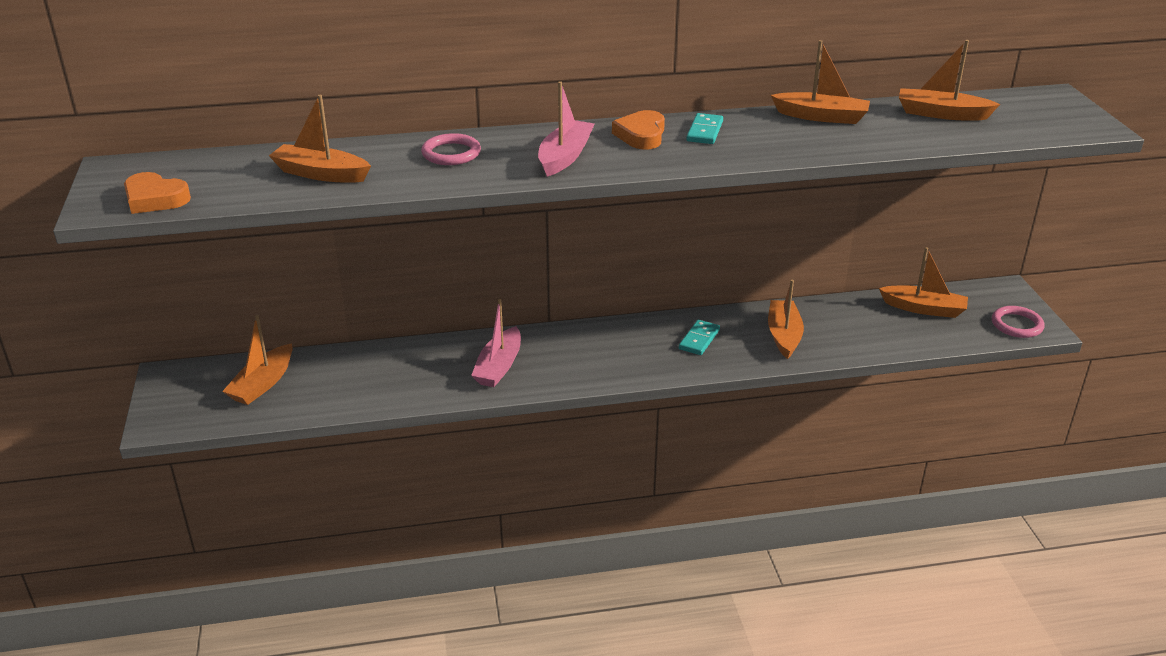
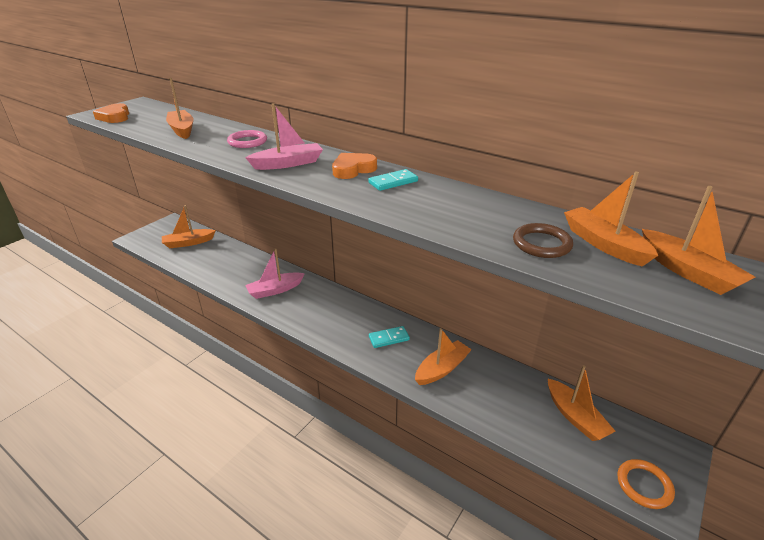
camera: 45 degrees right, 0 degrees up
orange boat [771,40,870,124] -> orange boat moved to [642,186,755,295]
pink ring [992,306,1044,338] -> orange ring [617,459,675,509]
none -> brown ring [513,223,573,258]

